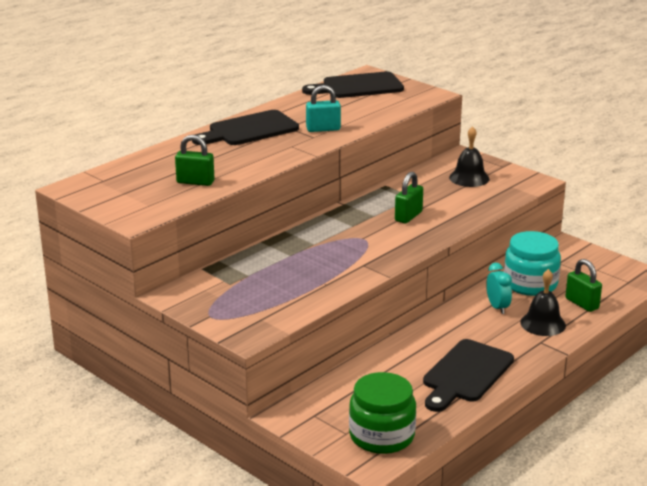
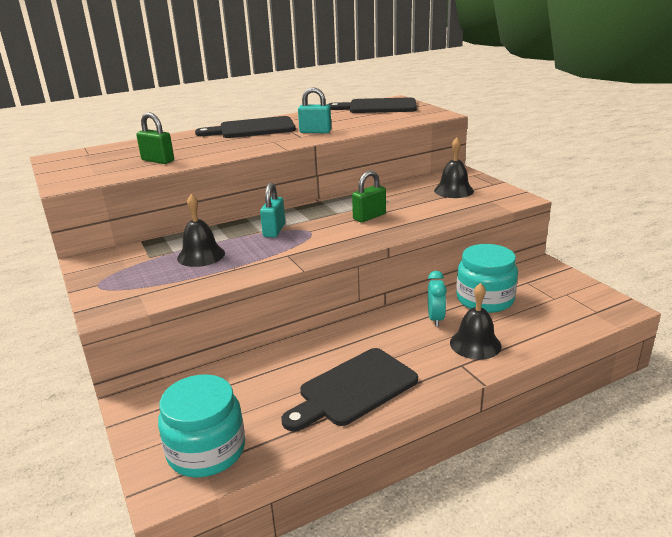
camera: 20 degrees right, 0 degrees up
green jar [349,372,416,454] -> turquoise jar [158,374,245,478]
green padlock [565,259,602,312] -> none
none -> black bell [177,194,225,267]
none -> turquoise padlock [260,183,285,237]

